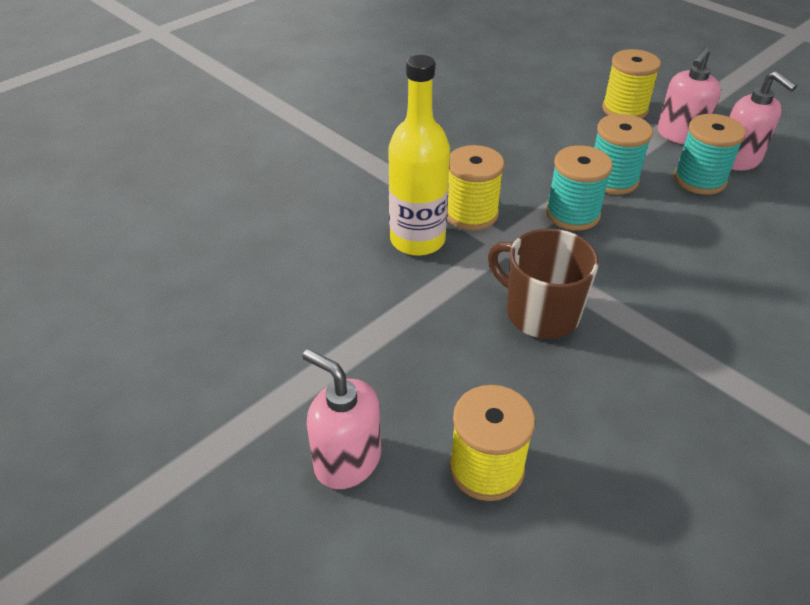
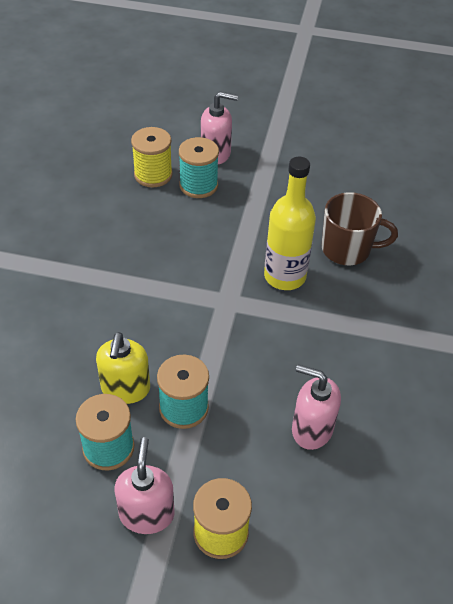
camera: 145 degrees right, 5 degrees up
yellow spool [447,145,504,230] -> none
brown mug [488,228,599,339] -> brown mug moved to [322,192,398,265]
turquoise spool [546,145,613,231] -> turquoise spool moved to [179,137,219,198]
pink soap dispenser [730,71,797,171] -> pink soap dispenser moved to [292,365,341,450]
none -> yellow soap dispenser [96,332,150,404]

